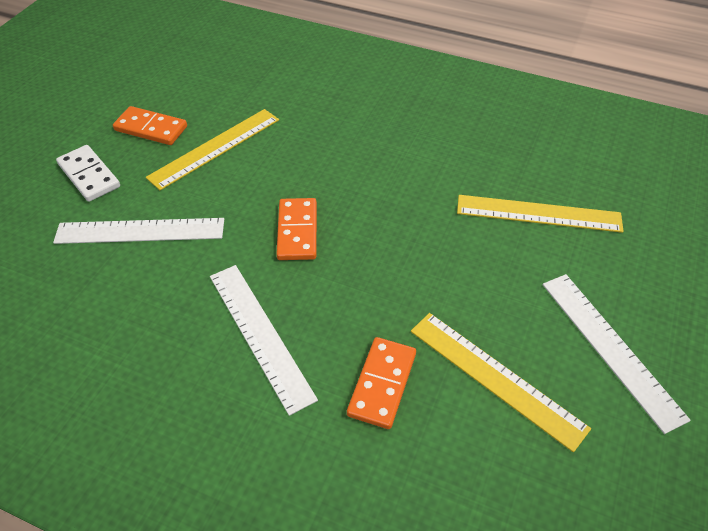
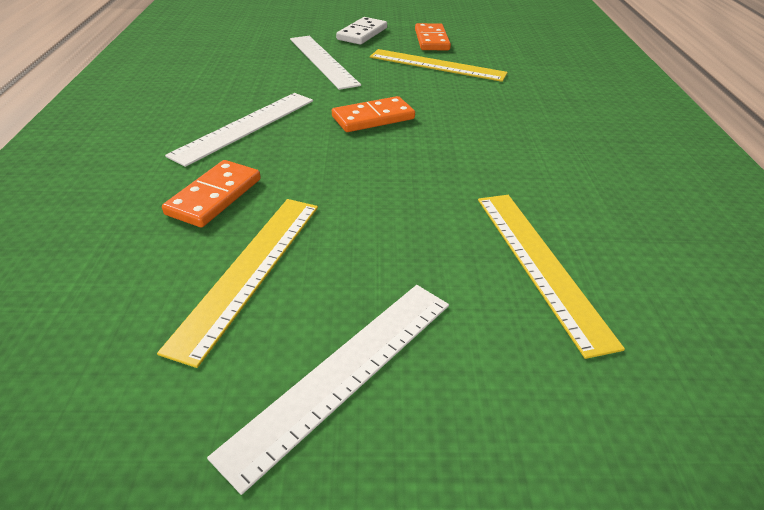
camera: 65 degrees right, 10 degrees down
orange domino [347,337,416,429] -> orange domino turned 60 degrees counterclockwise [162,160,261,227]

